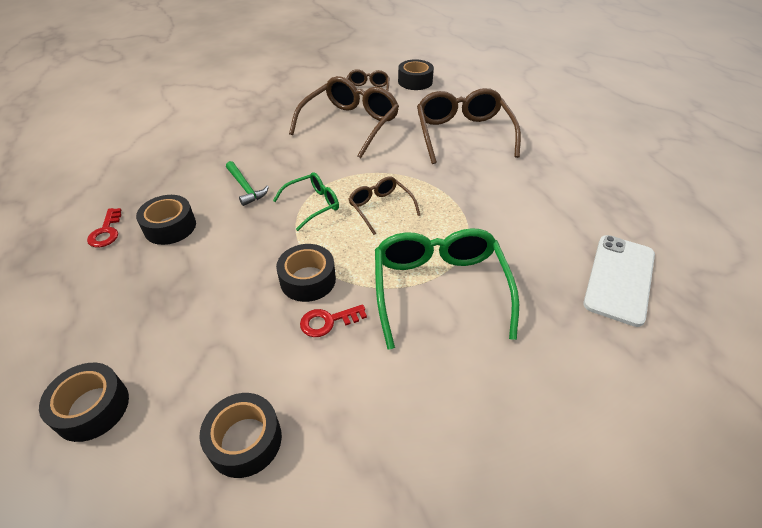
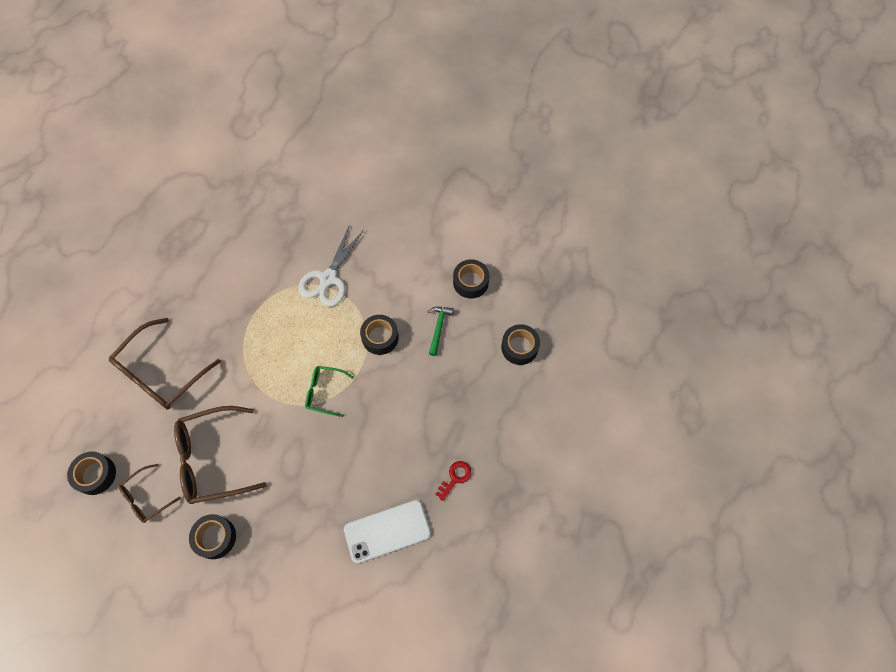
camera: 135 degrees left, 20 degrees up
black tape [136,195,196,245] -> black tape moved to [189,514,236,559]
green hammer [226,161,269,206] -> green hammer moved to [428,307,454,356]
red key [300,304,367,337] -> none
brown glasses [348,176,420,235] -> none
green glasses [375,228,519,350] -> white scissors [298,225,364,307]
white phone [583,235,655,327] -> white phone moved to [344,500,431,564]

